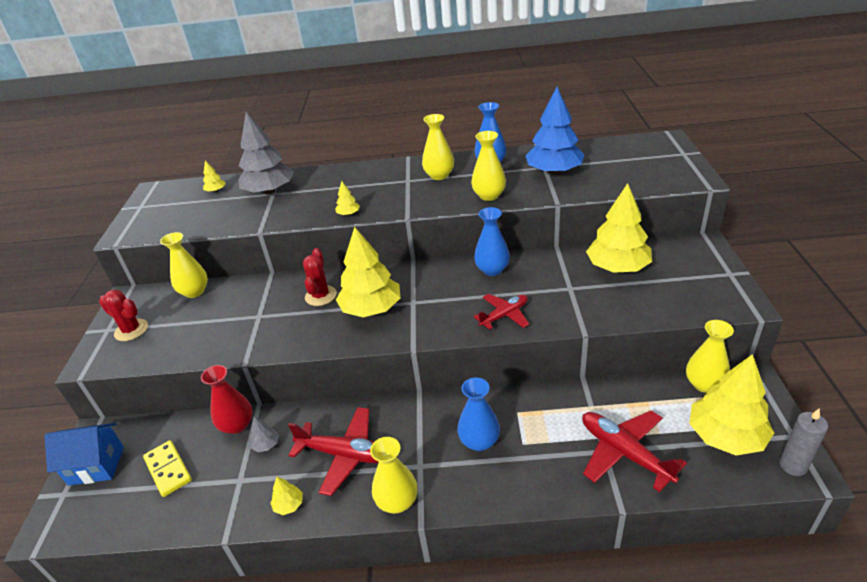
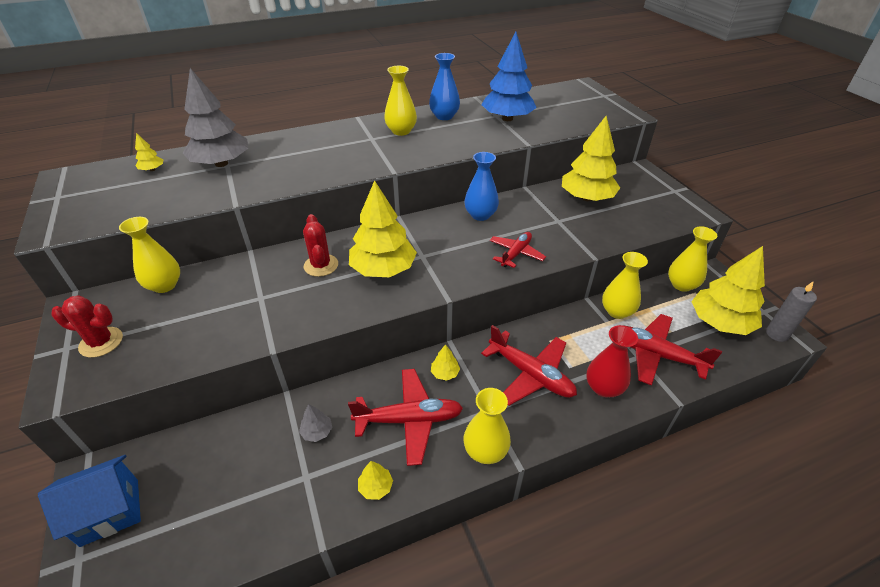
camera: 25 degrees left, 5 degrees up
yellow domino [143,440,192,497] -> none
red vase [201,365,253,434] -> red vase moved to [586,325,638,398]
yellow tree [335,181,360,216] -> yellow tree moved to [431,344,460,381]
blue vase [457,378,500,451] -> red plane [481,325,577,406]
yellow vase [471,131,506,201] -> yellow vase moved to [602,252,648,319]

